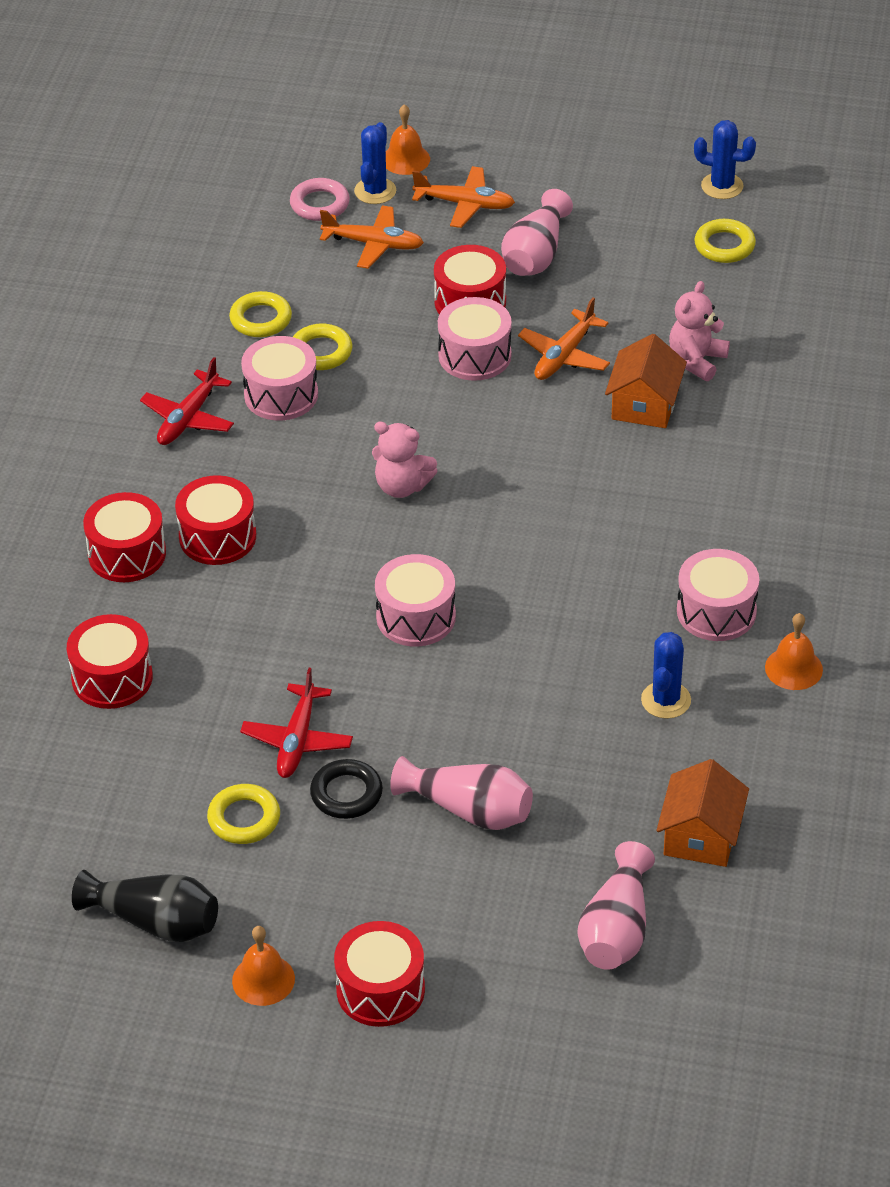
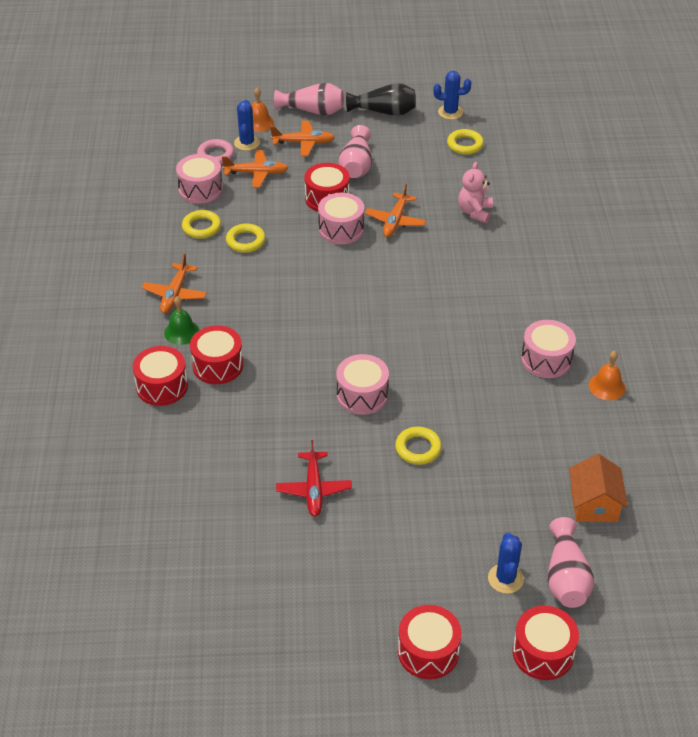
camera: 15 degrees left, 0 degrees up
red drum [67,614,153,709] -> red drum moved to [513,606,579,680]
black vase [72,870,218,942] -> black vase moved to [346,83,416,116]
red plane [140,357,234,445] -> orange plane [142,253,207,313]
yellow ring [207,784,280,844] -> yellow ring moved to [395,427,442,465]
orange bell [232,926,295,1006] -> none
pink drum [241,336,318,420] -> pink drum moved to [176,154,223,204]
black ring [310,759,383,819] -> none
pink teddy bear [372,421,437,498] -> none
pink vase [390,756,533,830] -> pink vase moved to [274,83,344,115]
orange house [605,334,687,428] -> none
blue cactus [641,632,691,719] -> blue cactus moved to [488,533,524,594]
none -> green bell [164,296,199,345]

